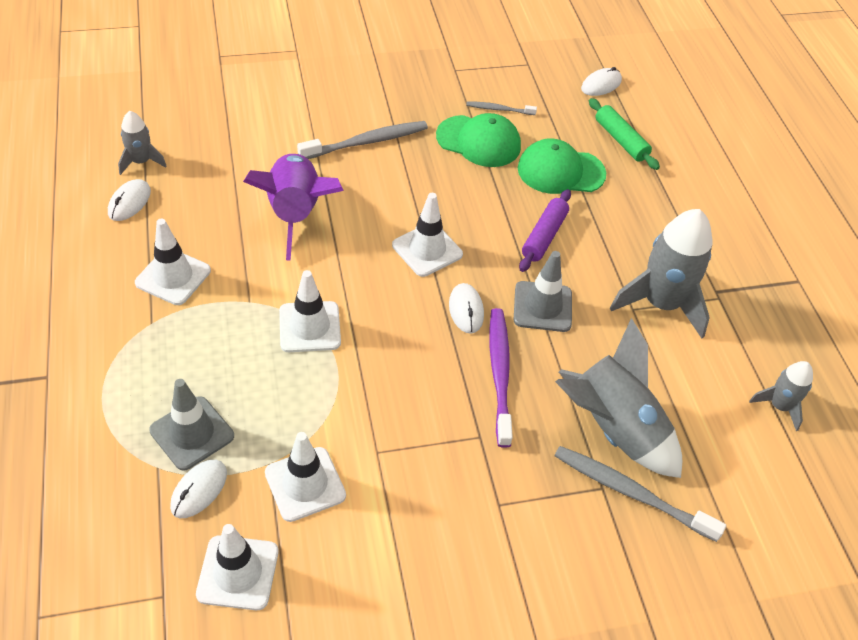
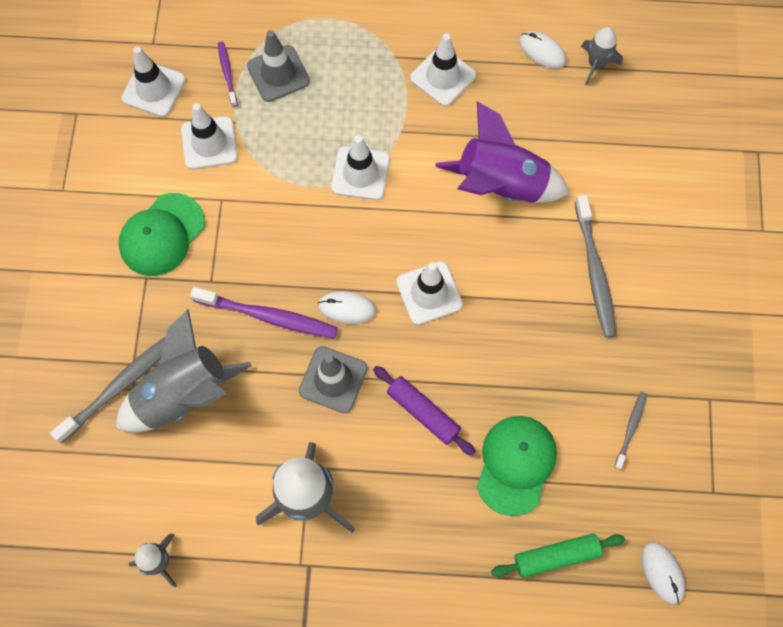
camera: 110 degrees right, 20 degrees up
white mouse [170,460,227,518] -> purple toothbrush [218,41,238,107]
green cap [436,113,521,167] -> green cap moved to [119,193,205,276]

